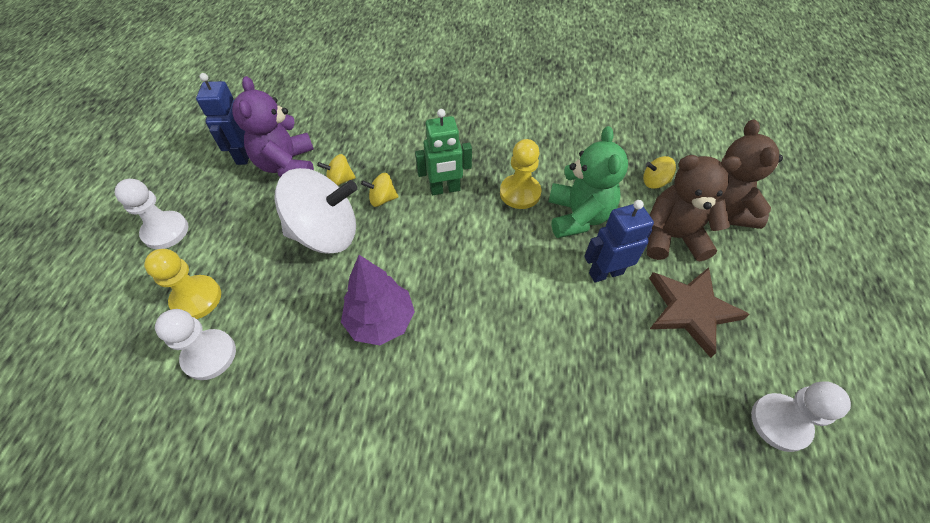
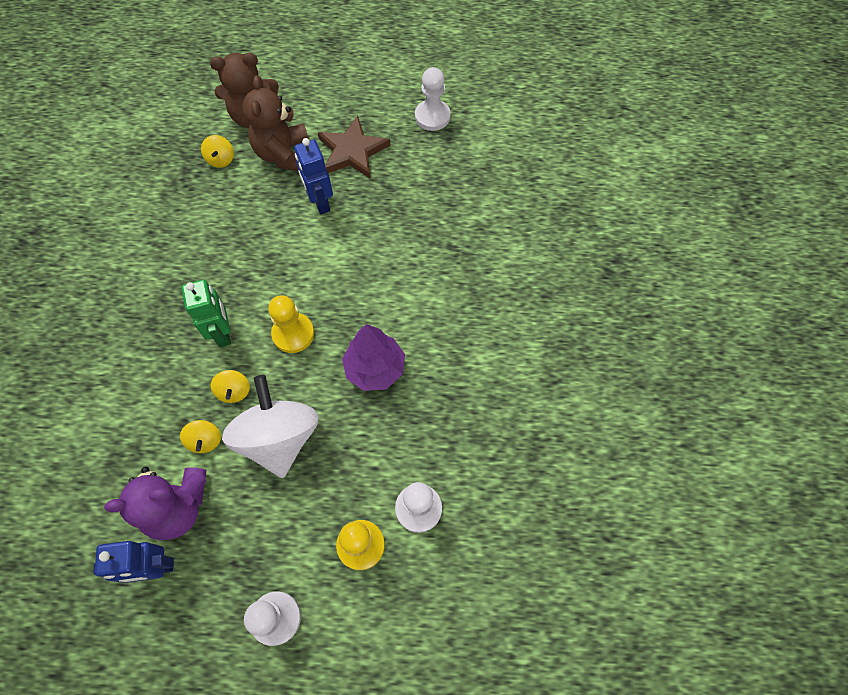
camera: 95 degrees left, 10 degrees up
yellow pawn [500,139,541,209] -> yellow pawn moved to [268,295,314,353]
green teddy bear [549,126,628,238] -> none

